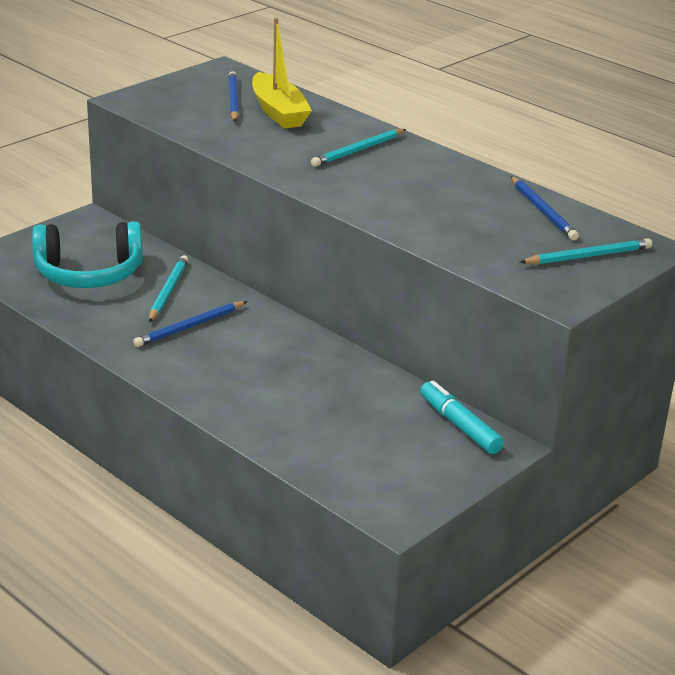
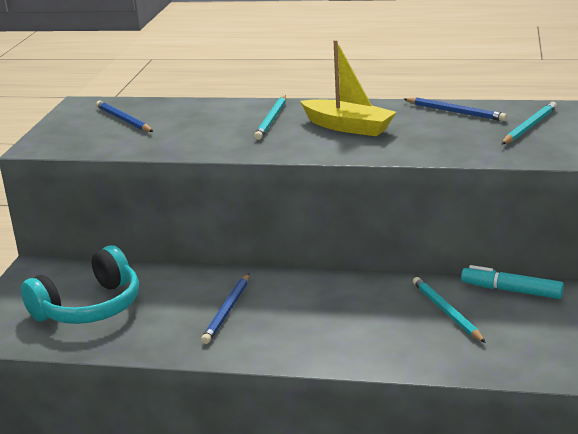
camera: 30 degrees left, 5 degrees down
turquoise pencil [149,255,189,322] -> turquoise pencil moved to [413,277,486,343]
yellow boat [252,18,312,129] -> yellow boat moved to [300,40,396,136]

